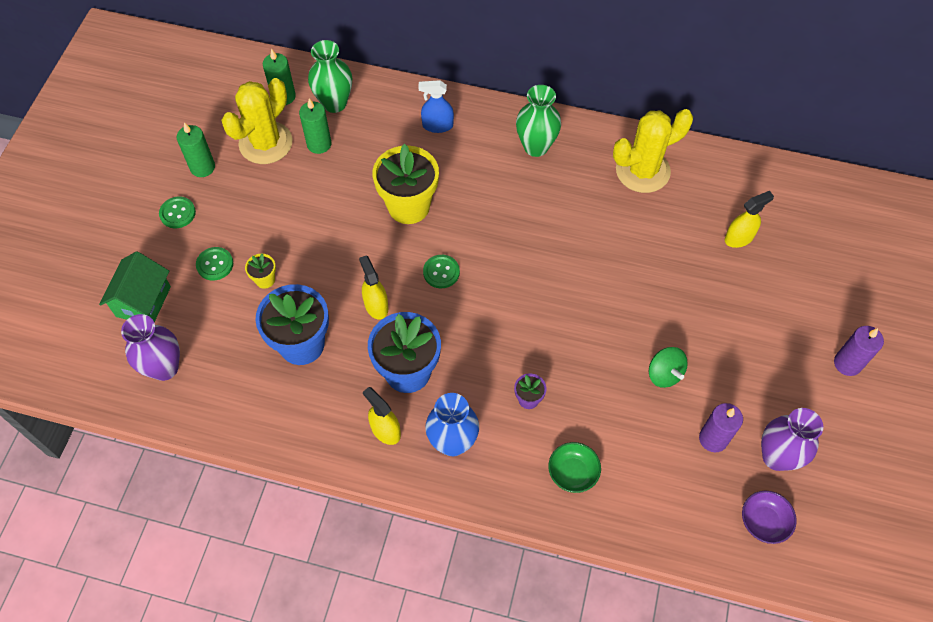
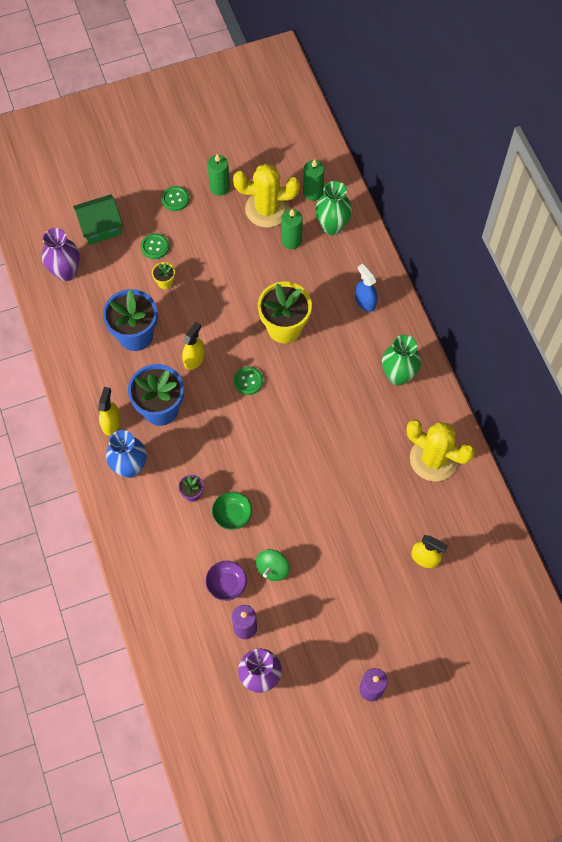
camera: 55 degrees right, 5 degrees up
green bowl [548,442,601,493] -> green bowl moved to [212,492,252,530]
purple bowl [742,491,797,544] -> purple bowl moved to [206,561,247,601]

